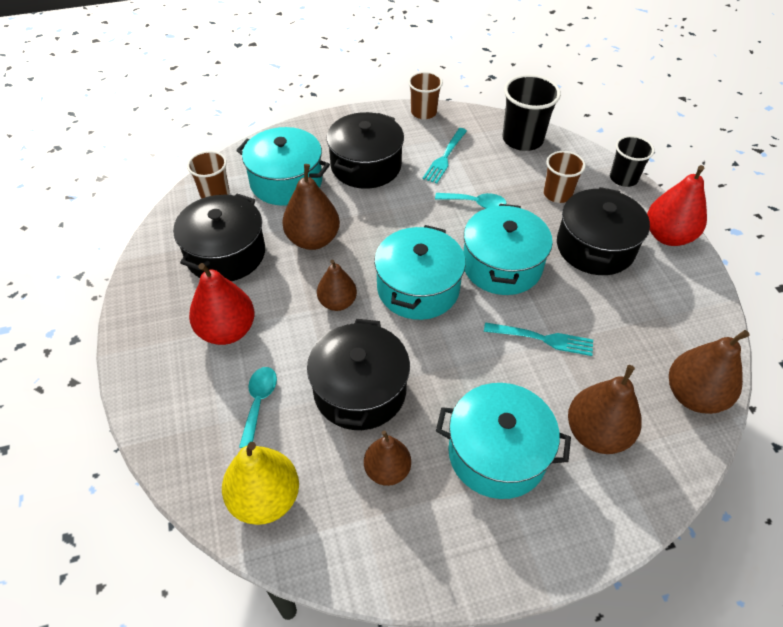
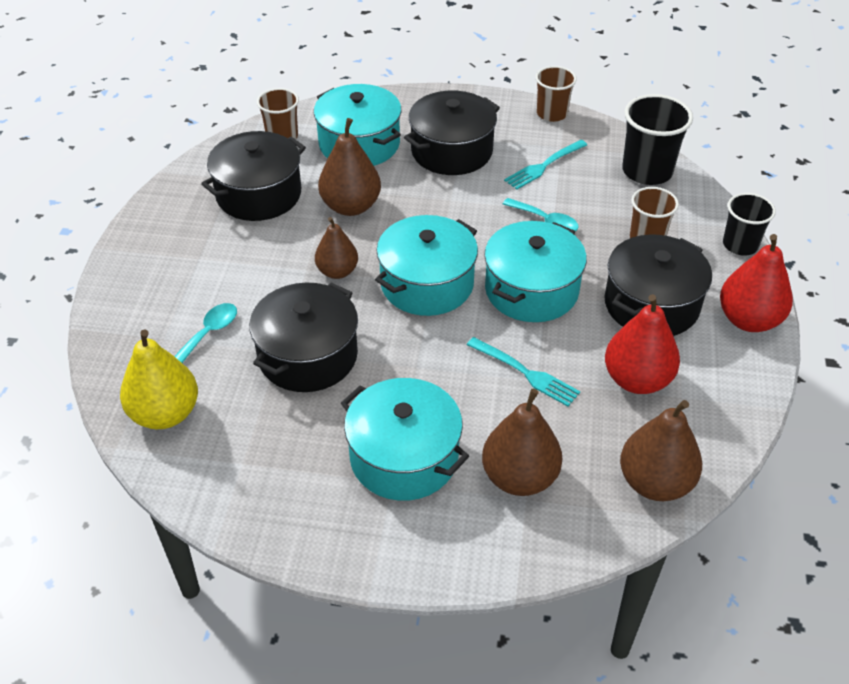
camera: 25 degrees right, 5 degrees down
red pear [189,263,255,345] -> red pear moved to [605,294,680,394]
brown pear [364,430,411,486] -> none

